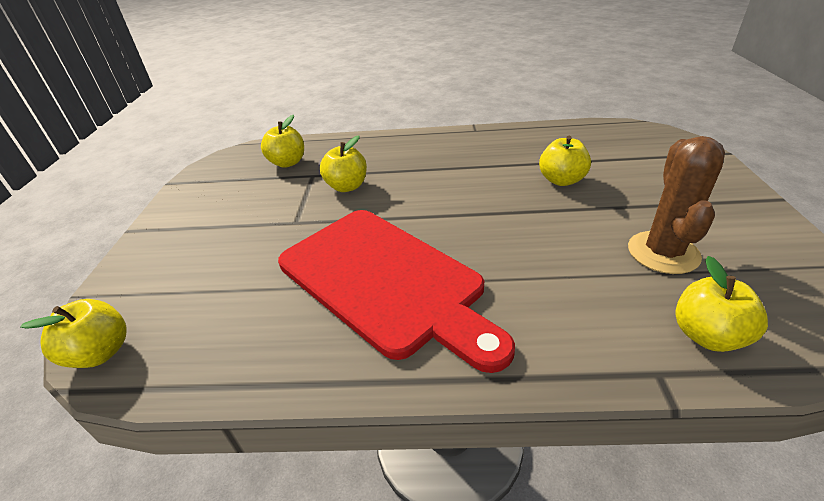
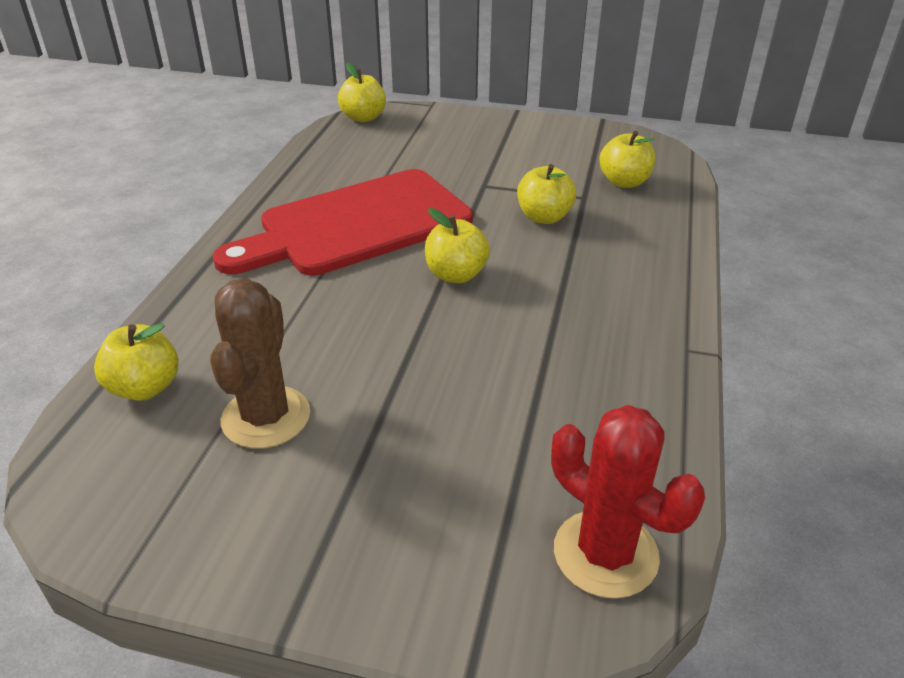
camera: 100 degrees right, 0 degrees up
yellow apple [539,136,591,186] -> yellow apple moved to [425,208,490,283]
brown cactus [628,136,725,274] -> brown cactus turned 75 degrees clockwise [210,279,310,448]
none -> red cactus [551,405,705,599]

